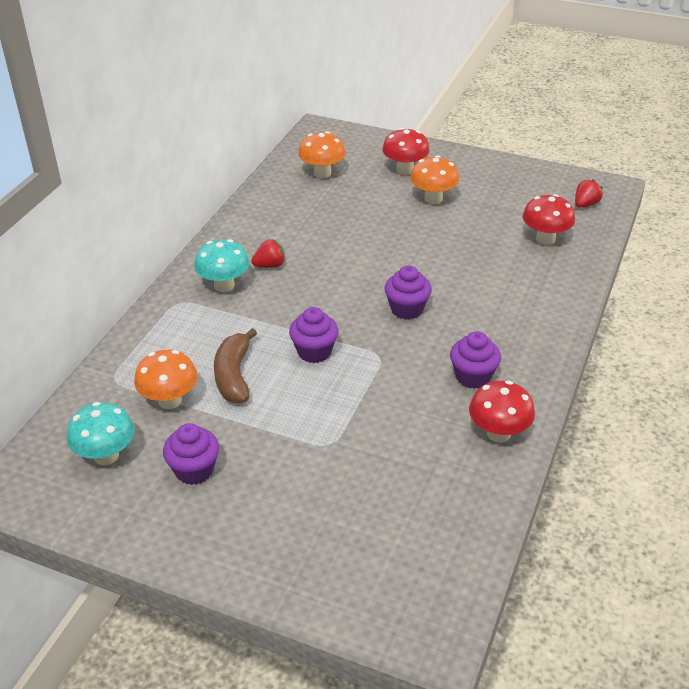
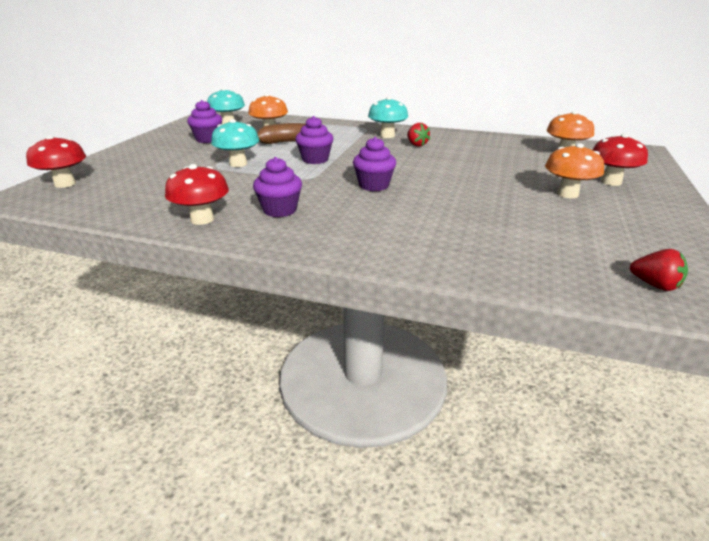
camera: 85 degrees right, 10 degrees down
red mushroom [523,194,575,245] -> red mushroom moved to [26,135,86,188]
none -> turquoise mushroom [211,119,259,167]

